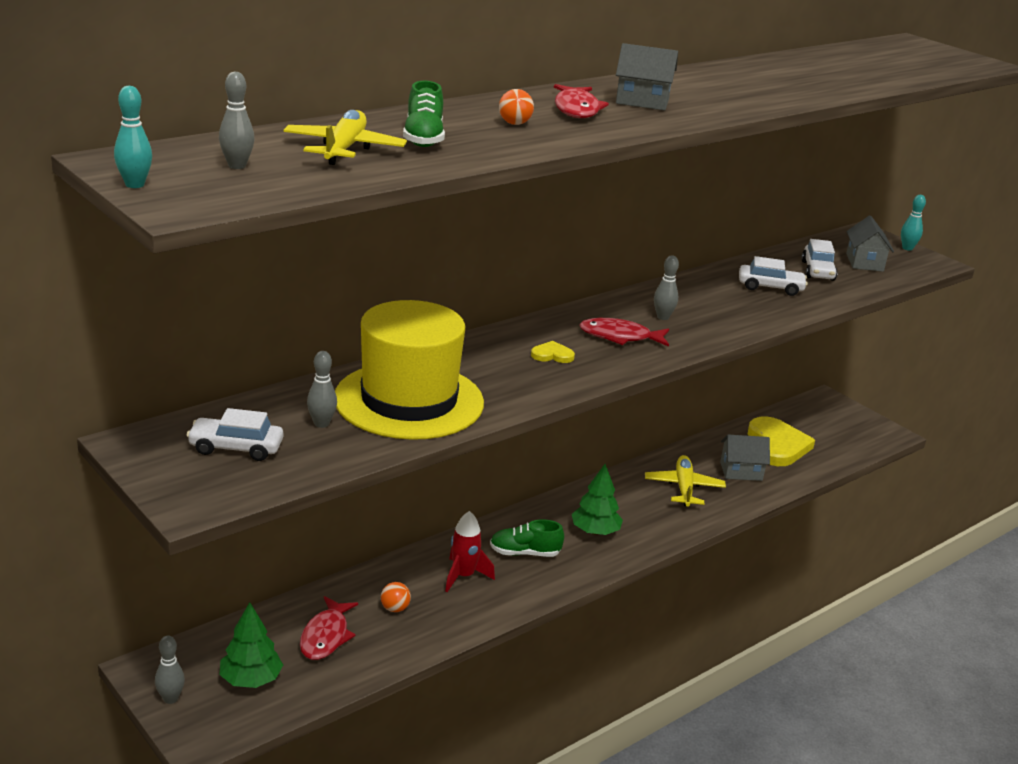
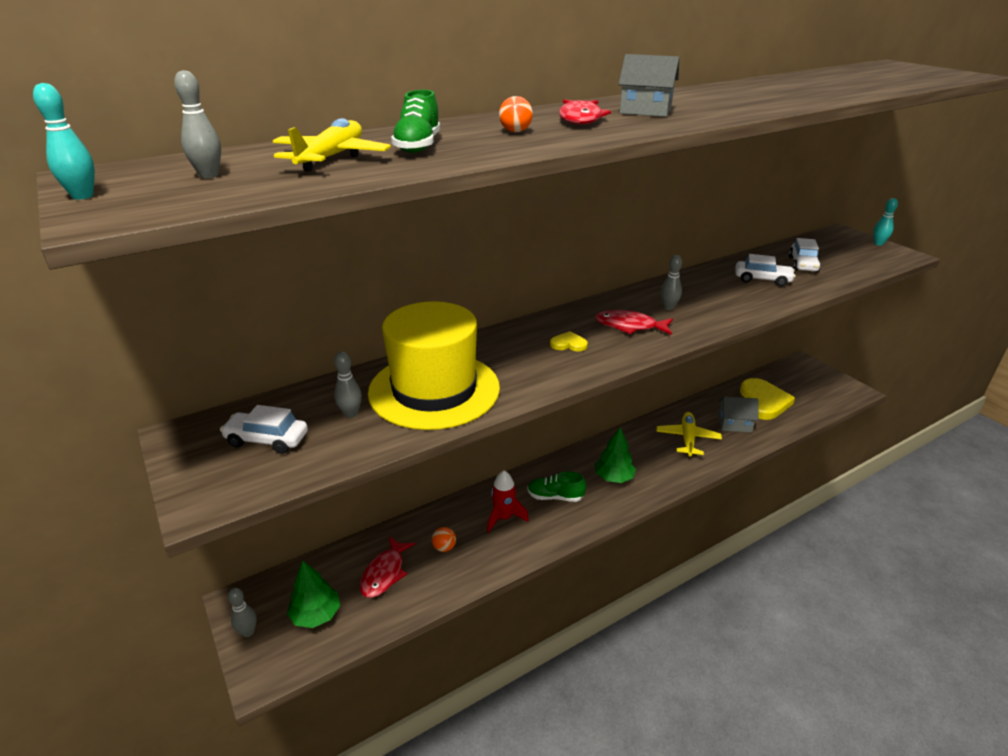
camera: 10 degrees right, 5 degrees up
grey house [846,215,894,272] -> none

